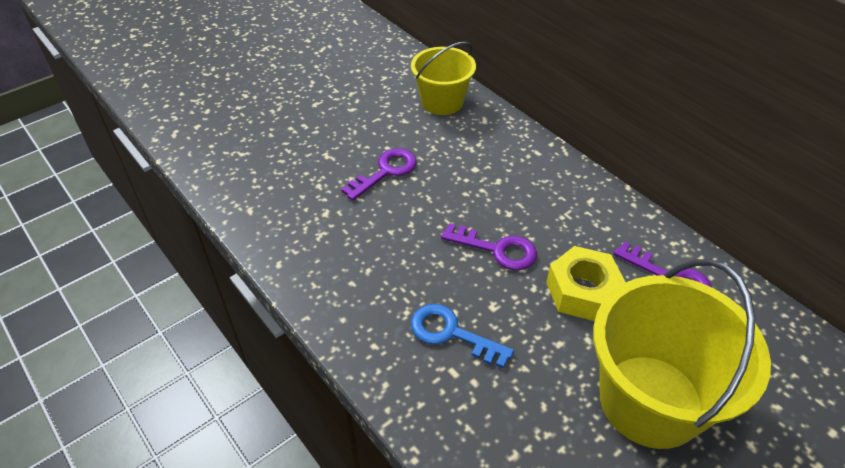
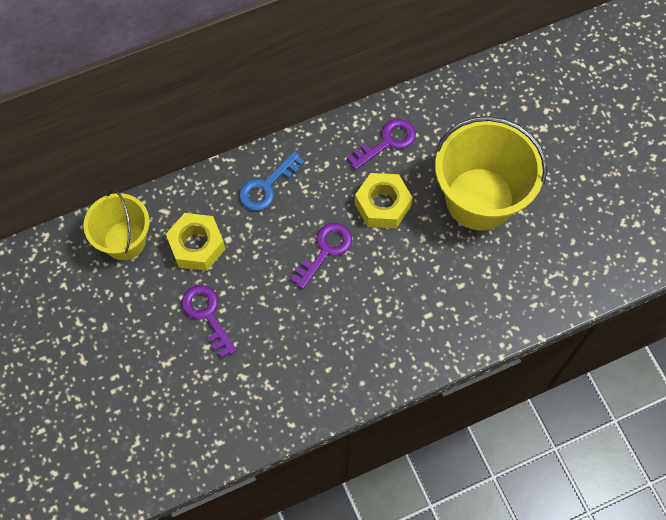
camera: 75 degrees left, 20 degrees up
blue key [411,304,514,368] -> blue key moved to [239,151,305,211]
none -> yellow nut [166,213,225,271]

